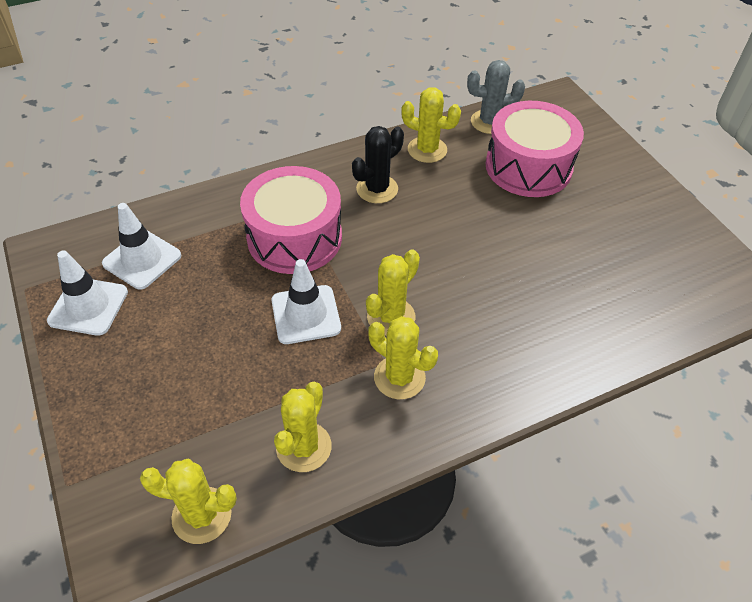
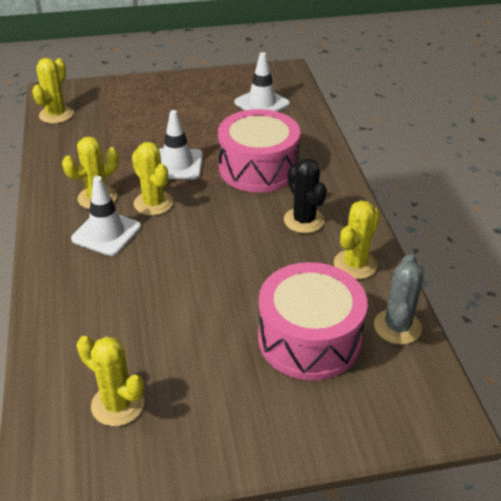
camera: 105 degrees right, 10 degrees down
white traffic cone [47,250,128,336] -> white traffic cone moved to [71,176,141,256]
yellow cactus [274,382,332,472] -> yellow cactus moved to [77,336,144,426]

